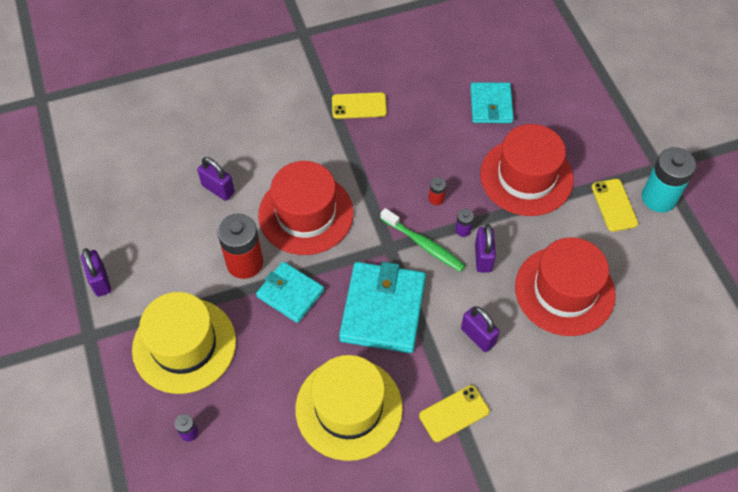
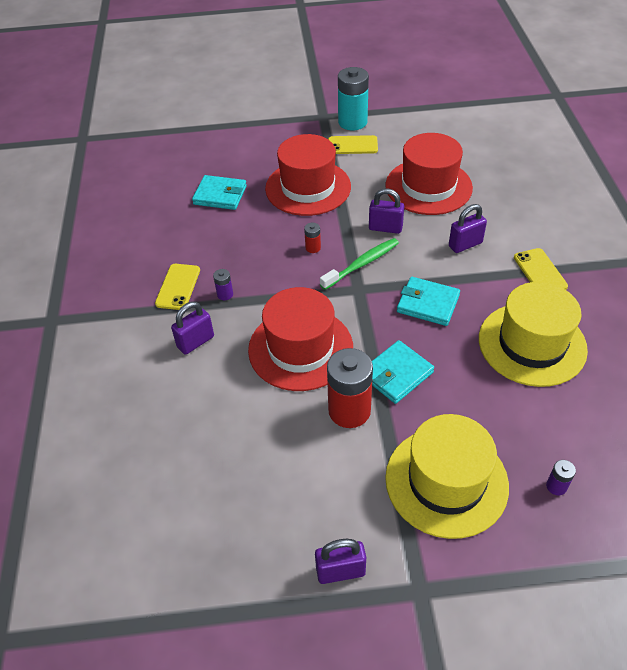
camera: 75 degrees left, 10 degrees down
purple padlock [197,157,235,201] -> purple padlock moved to [171,302,214,355]
turquoise wallet [339,262,426,353] -> turquoise wallet [397,277,460,326], size x0.62
purple battery [455,209,474,237] -> purple battery moved to [213,269,233,300]

